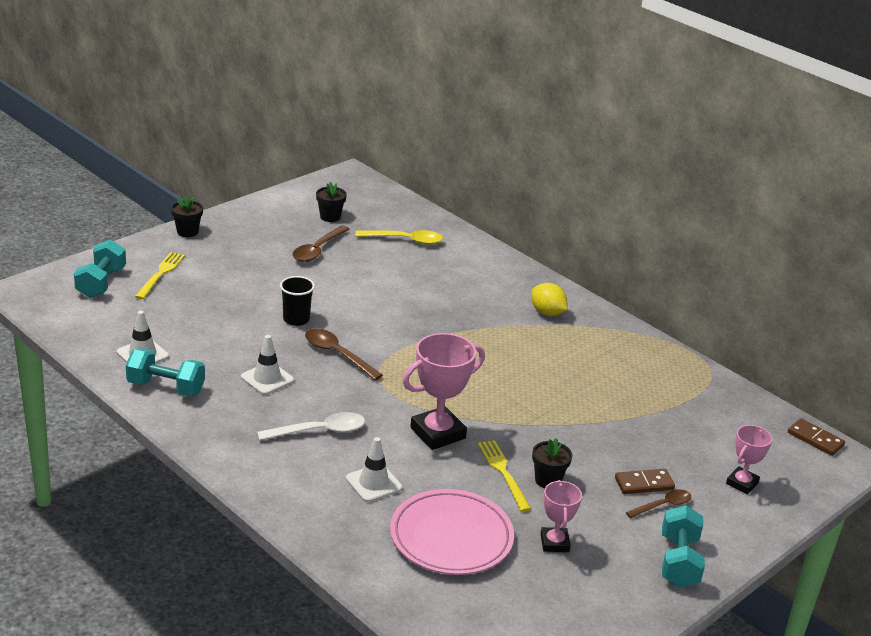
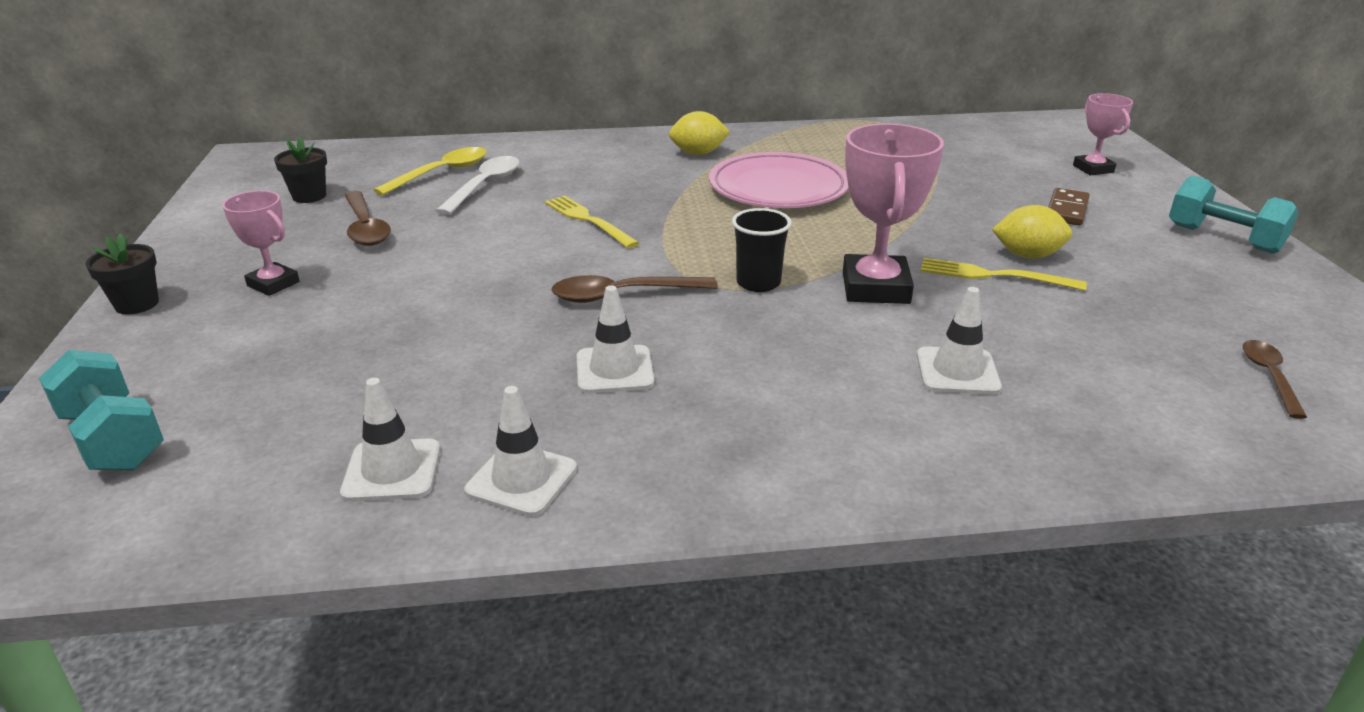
camera: 50 degrees left, 0 degrees up
turquoise dumbbell [126,348,205,396] -> white traffic cone [464,386,577,517]
yellow fork [135,252,185,299] -> yellow fork moved to [545,195,639,248]
white spoon [257,412,365,441] -> white spoon moved to [436,156,520,215]
black cup [280,276,315,326] -> black cup moved to [732,208,792,292]
pink plate [390,489,514,575] -> pink plate moved to [709,152,849,208]
black flower pot [532,438,572,488] -> yellow lemon [992,205,1072,259]
pink trophy [541,480,582,552] -> pink trophy moved to [223,191,300,296]
brown spoon [626,489,691,518] -> brown spoon moved to [1243,340,1307,419]
brown domino [788,418,845,456] -> none

